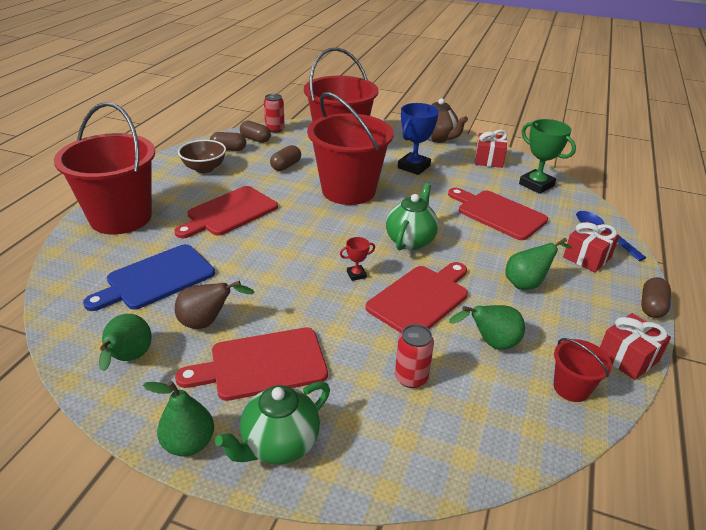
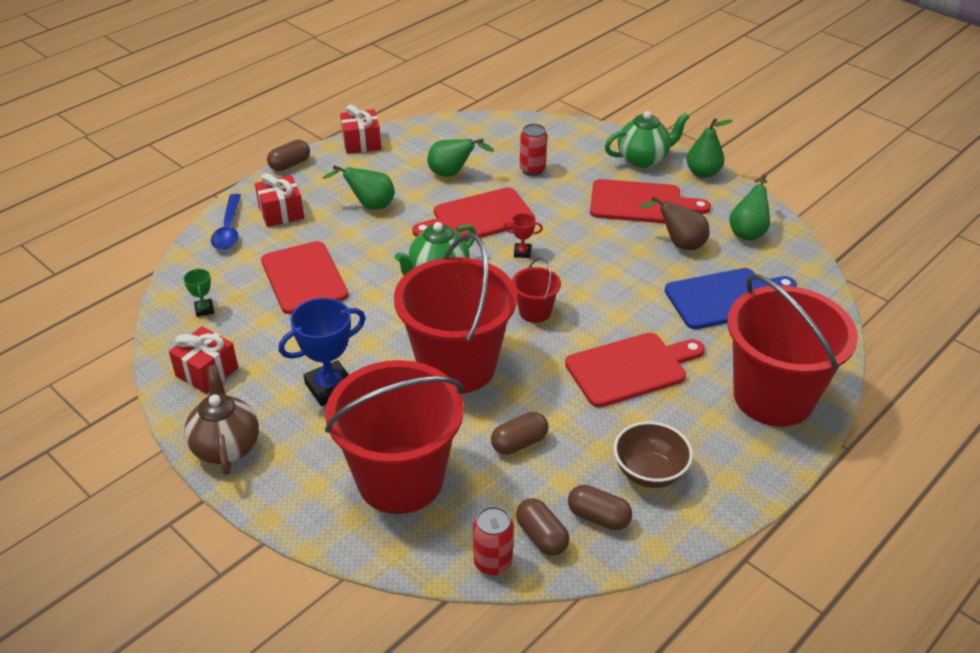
camera: 155 degrees left, 5 degrees up
green trophy [519,119,576,194] -> green trophy [183,269,214,317], size x0.49
red bucket [554,338,612,402] -> red bucket moved to [512,257,561,323]

